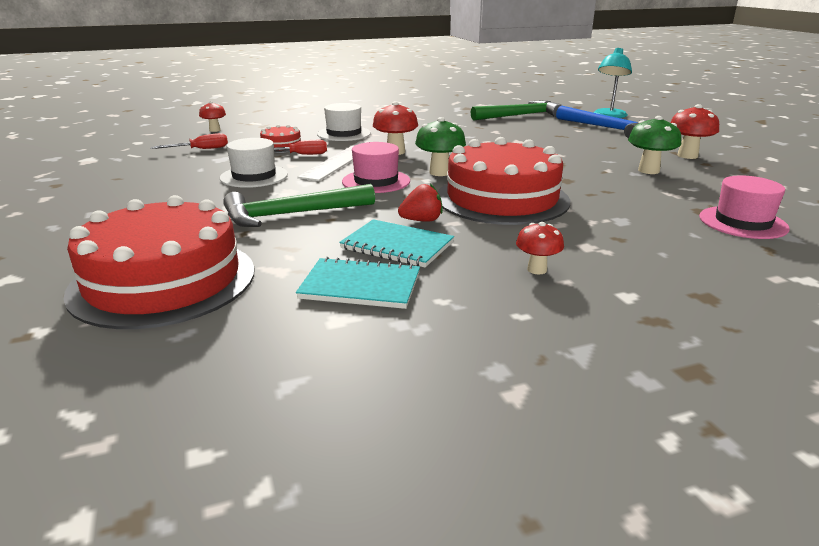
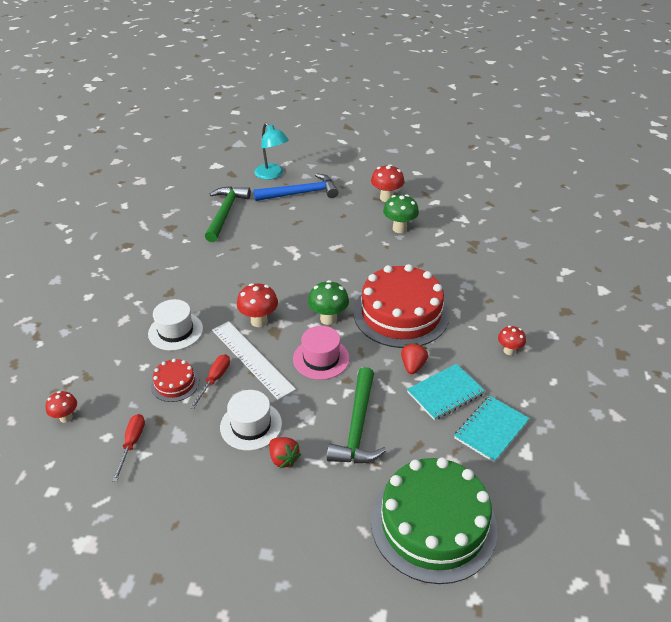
camera: 60 degrees left, 15 degrees up
red cake [63,195,254,329] -> green cake [371,457,498,584]
pink hat [699,175,790,239] -> none
none -> red strawberry [269,437,301,468]

